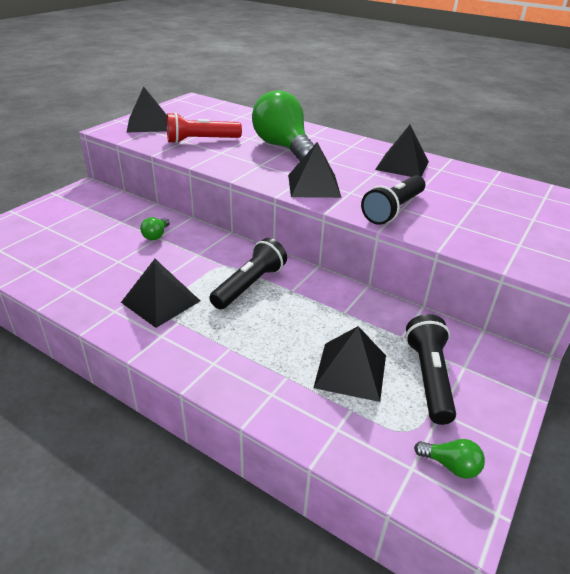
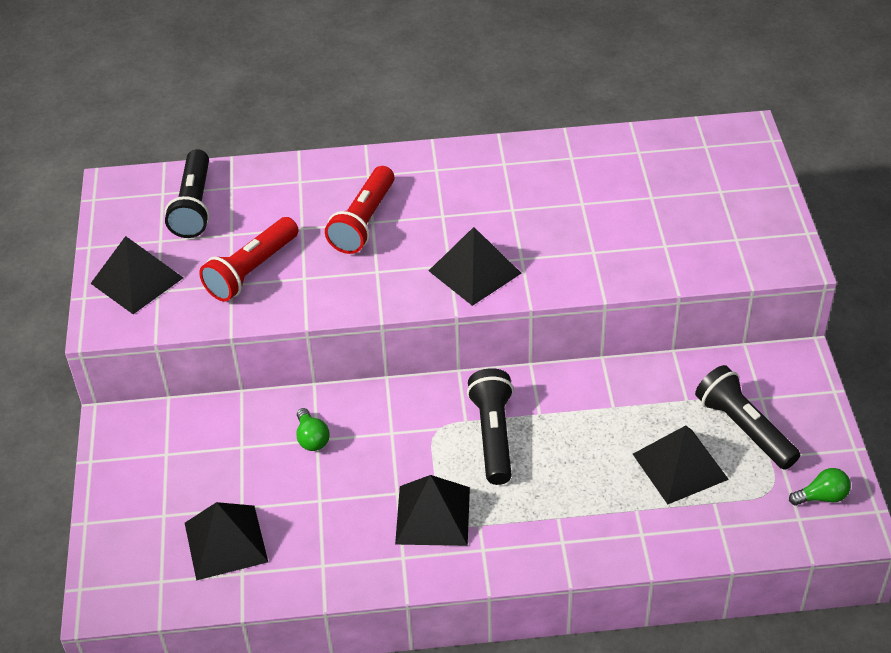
camera: 35 degrees left, 10 degrees up
green light bulb [252,90,314,161] -> red flashlight [325,166,395,254]
black flashlight [361,175,425,225] -> black flashlight moved to [165,149,210,238]
black pyramid [375,125,429,177] -> black pyramid moved to [185,502,268,581]

